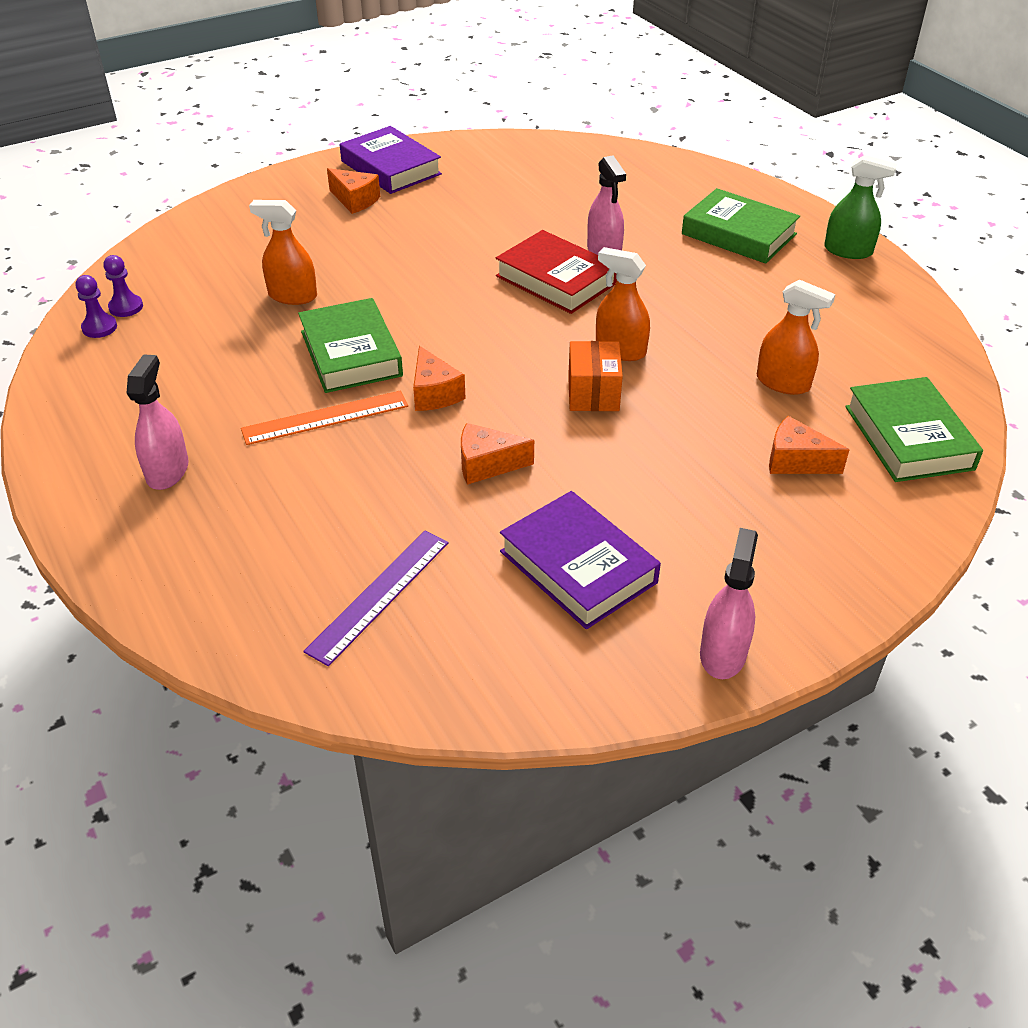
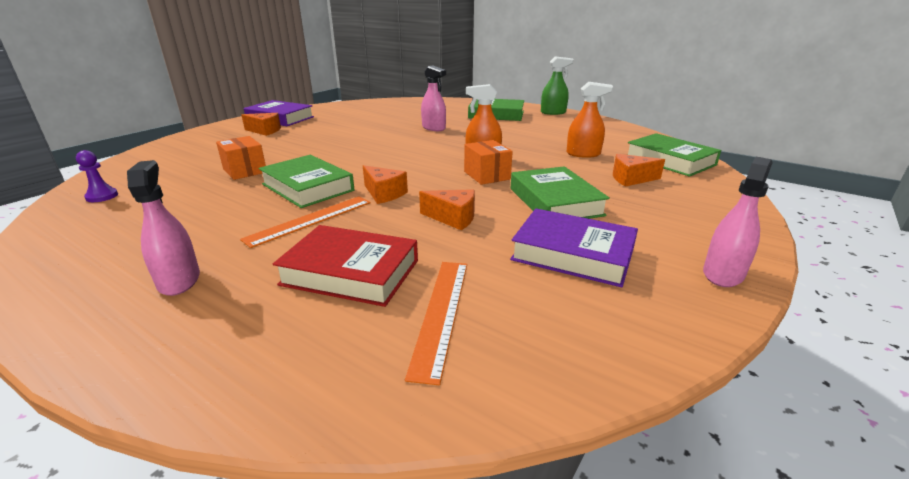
camera: 25 degrees left, 15 degrees down
purple pawn [76,275,117,338] -> none
orange spray bottle [249,200,317,305] -> orange box [216,136,266,180]
purple ruler [303,531,449,666] -> orange ruler [405,262,467,385]
orange cheese [461,423,534,485] -> orange cheese turned 135 degrees counterclockwise [419,189,475,230]
red book [496,230,617,314] -> red book moved to [273,225,418,307]
pink spray bottle [700,528,758,679] -> pink spray bottle turned 45 degrees clockwise [703,157,773,287]
none -> green book [511,166,610,219]

